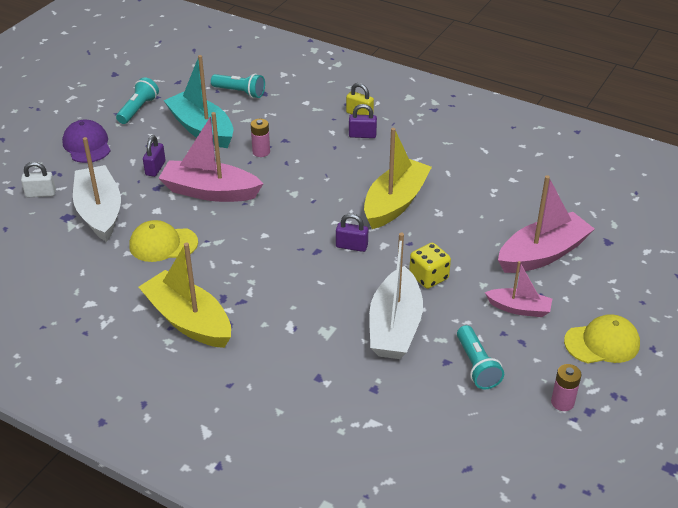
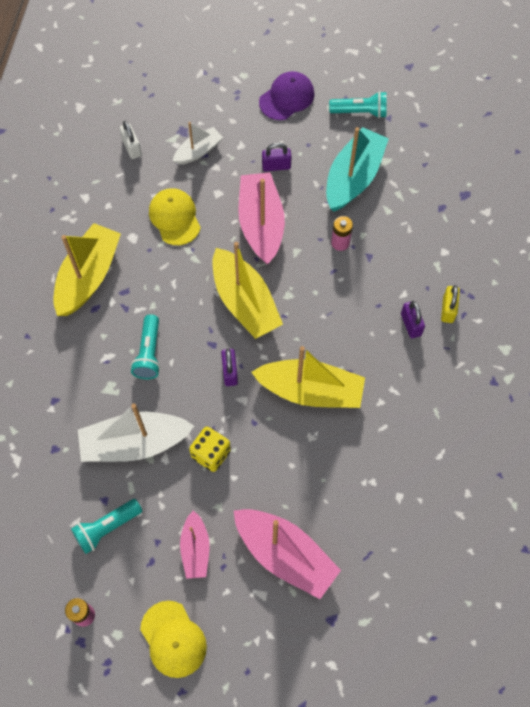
camera: 70 degrees right, 25 degrees up
white padlock [21,162,56,197] -> white padlock moved to [119,121,142,159]
white boat [73,137,121,242] -> white boat [173,122,223,165], size x0.56
turquoise flashlight [211,74,265,98] -> turquoise flashlight moved to [131,314,160,379]
none -> yellow boat [212,242,283,339]

